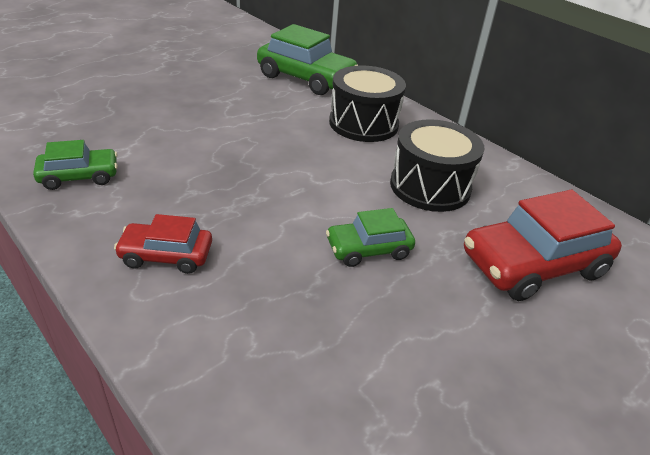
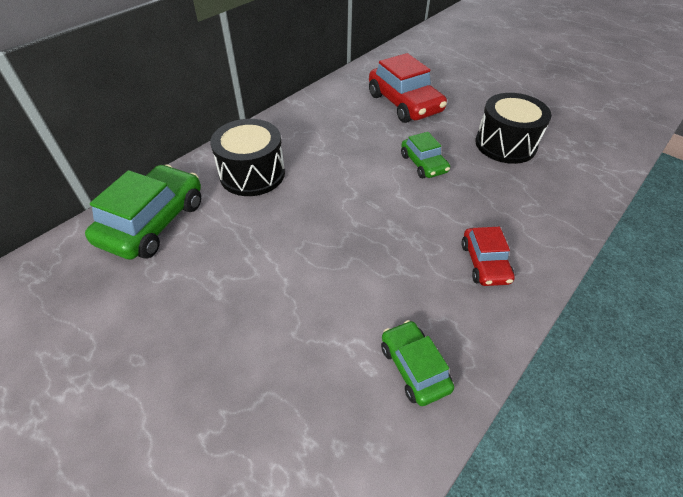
camera: 95 degrees left, 10 degrees up
black drum [390,119,484,212] -> black drum moved to [475,93,552,164]

